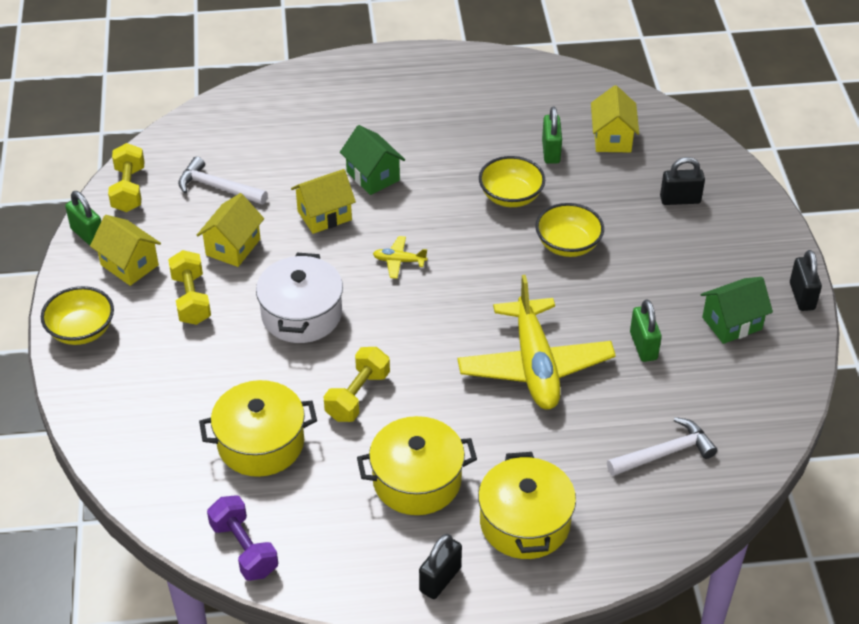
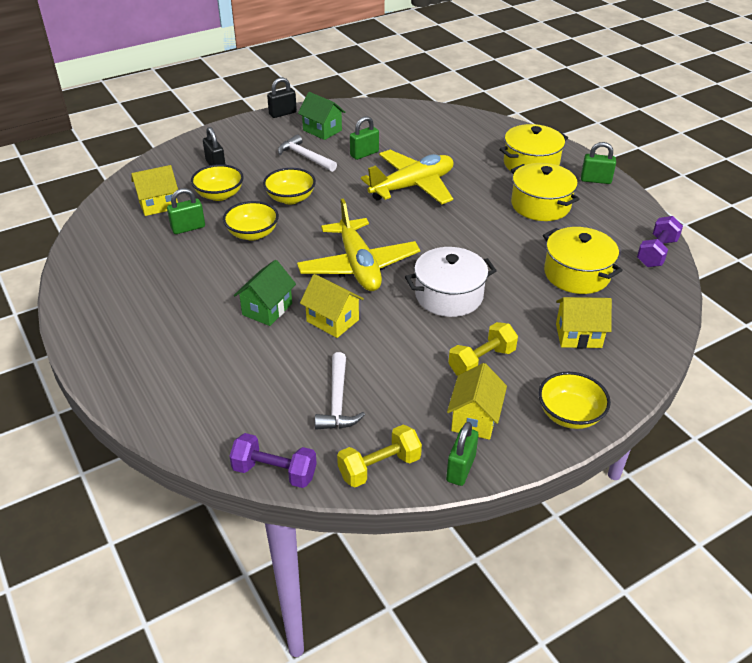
camera: 115 degrees left, 5 degrees down
yellow house [197,193,264,267] -> yellow house moved to [556,297,612,348]
yellow dumbbell [323,347,390,422] -> none
yellow plane [373,236,427,279] -> yellow plane [297,198,420,291], size x2.50
black padlock [419,534,462,599] -> green padlock [581,142,616,184]
white hammer [607,417,717,476] -> white hammer moved to [278,134,337,172]
none -> yellow bowl [191,164,244,201]
none -> purple dumbbell [229,433,317,488]

